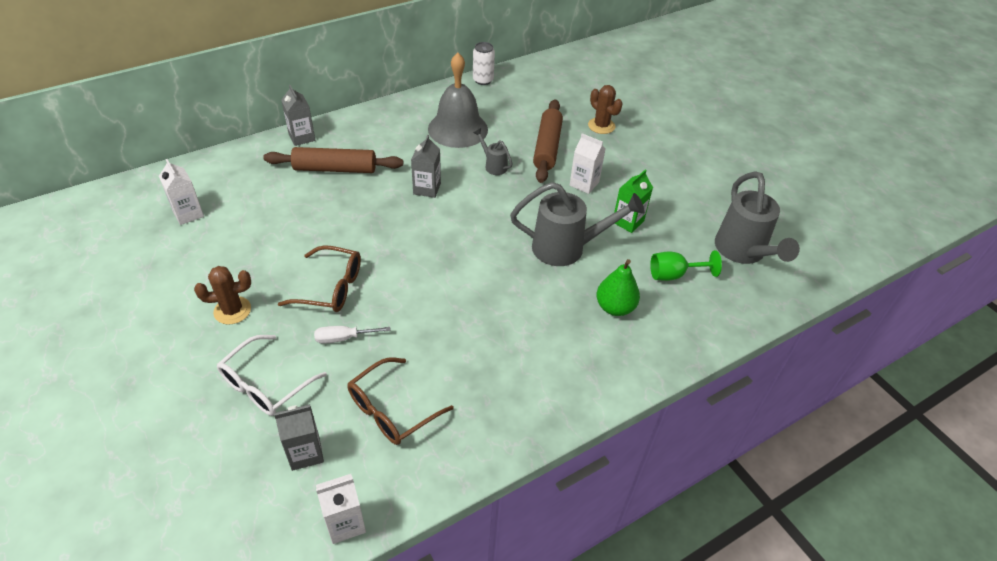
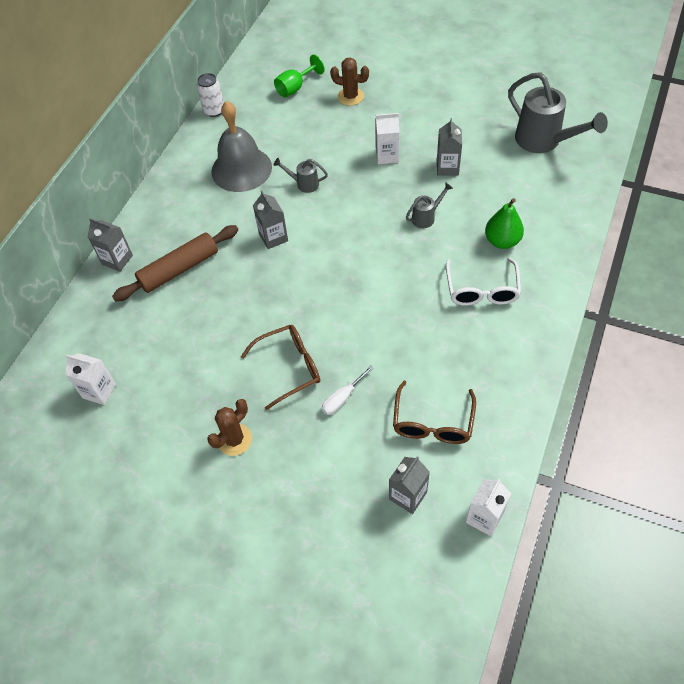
camera: 30 degrees left, 10 degrees up
white glasses [217,335,327,416] -> white glasses moved to [446,258,521,306]
grey watering can [510,182,645,266] -> grey watering can [406,183,453,228], size x0.48
brown rolling pin [533,99,563,183] -> none
green carton [614,170,653,233] -> grey carton [437,118,462,175]
green goblet [650,250,722,281] -> green goblet moved to [274,54,325,98]

